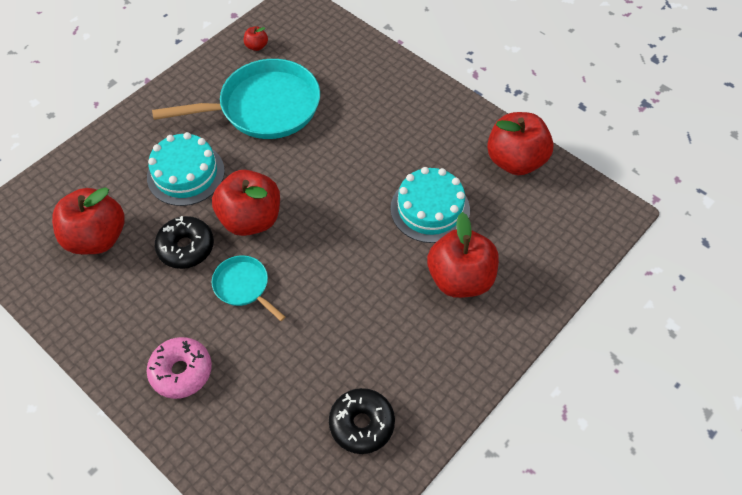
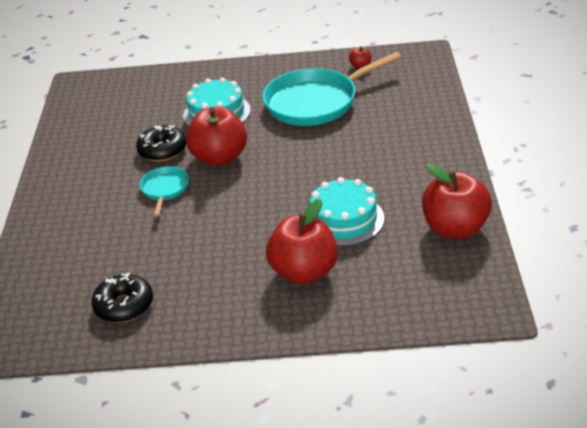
camera: 50 degrees right, 20 degrees down
red apple [52,187,125,254] -> none
pink donut [147,337,212,399] -> none
turquoise pan [152,59,320,139] -> turquoise pan turned 120 degrees clockwise [263,52,402,126]

